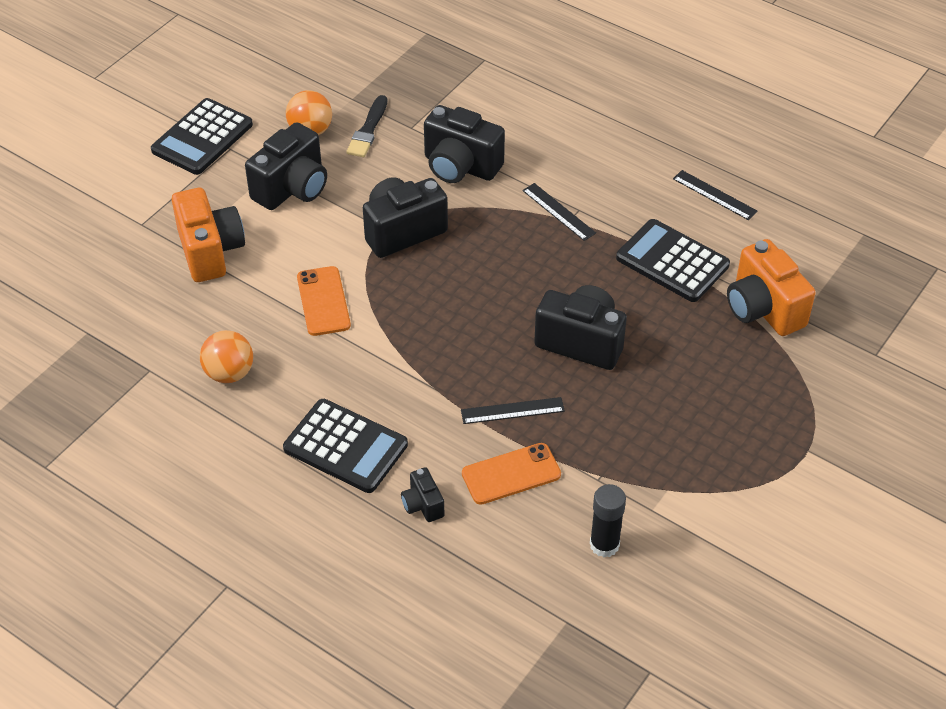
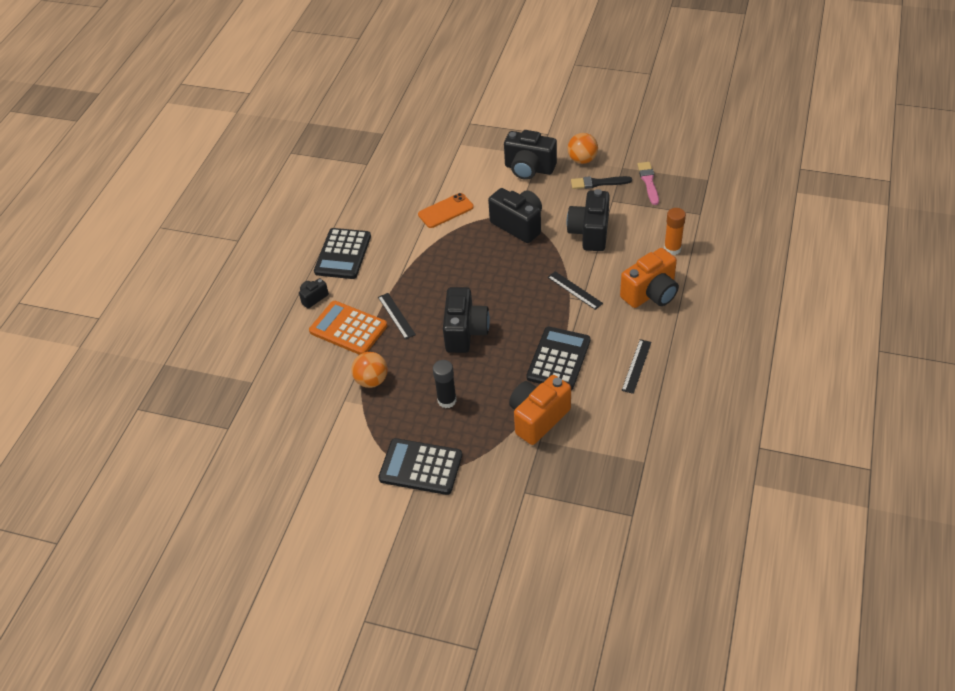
camera: 75 degrees right, 0 degrees up
black calculator [151,98,253,175] -> black calculator moved to [378,438,462,495]
orange camera [172,188,245,282] -> orange camera moved to [620,248,679,308]
orange ball [200,330,253,383] -> orange ball moved to [351,352,388,388]
orange phone [462,443,561,505] -> orange calculator [309,301,387,355]
black ruler [522,183,596,241] -> black ruler turned 75 degrees counterclockwise [548,271,603,310]
black glue stick [590,484,626,557] -> black glue stick moved to [433,360,457,408]
none -> pink brush [637,162,659,205]
none -> orange glue stick [664,208,686,255]

